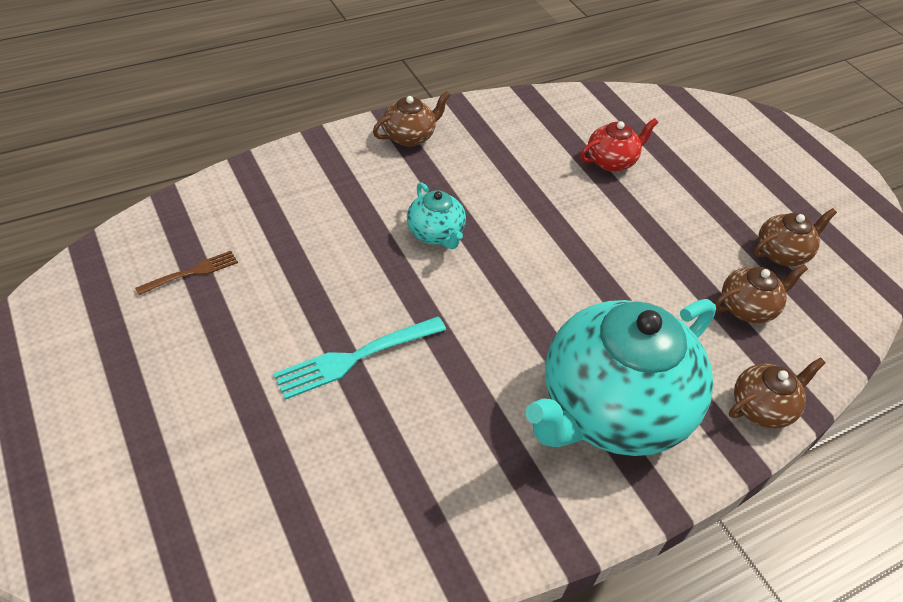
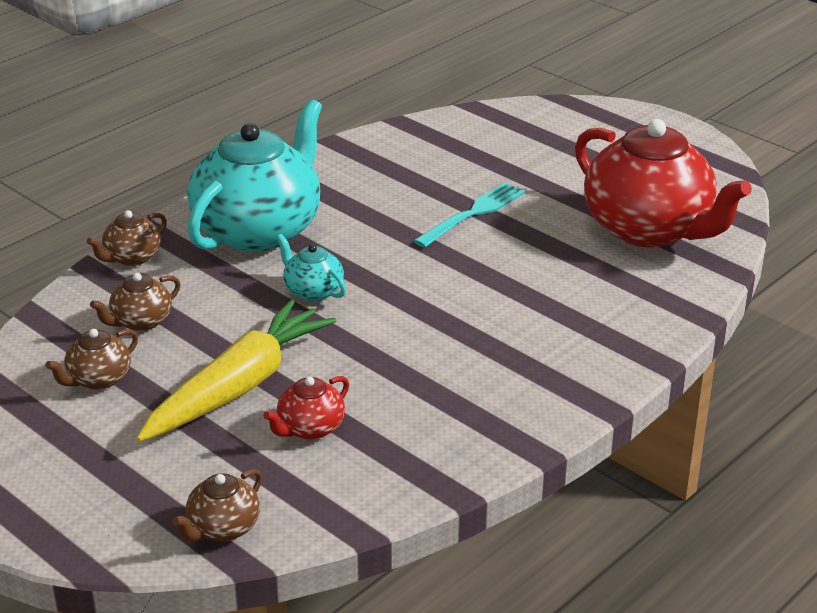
camera: 165 degrees right, 15 degrees down
brown fork [135,251,238,295] -> red teapot [575,119,752,248]
brown teapot [373,91,450,146] -> brown teapot moved to [172,469,262,541]
turquoise teapot [407,182,466,249] -> turquoise teapot moved to [276,234,346,302]
none -> yellow carrot [136,300,336,442]

